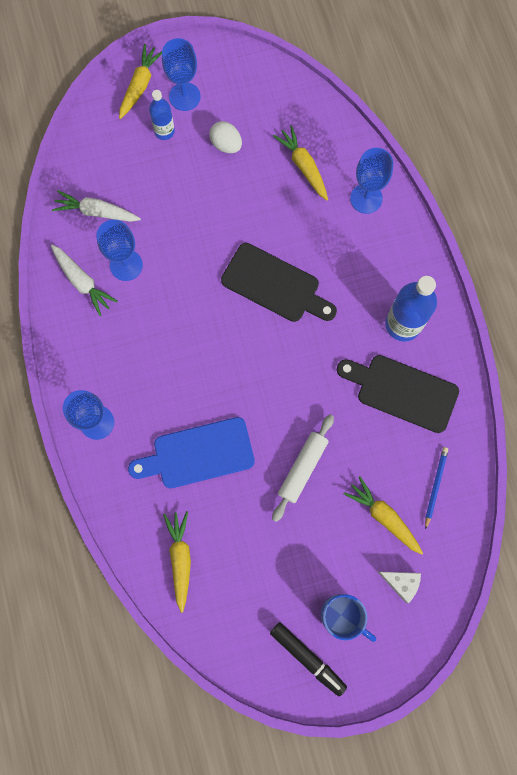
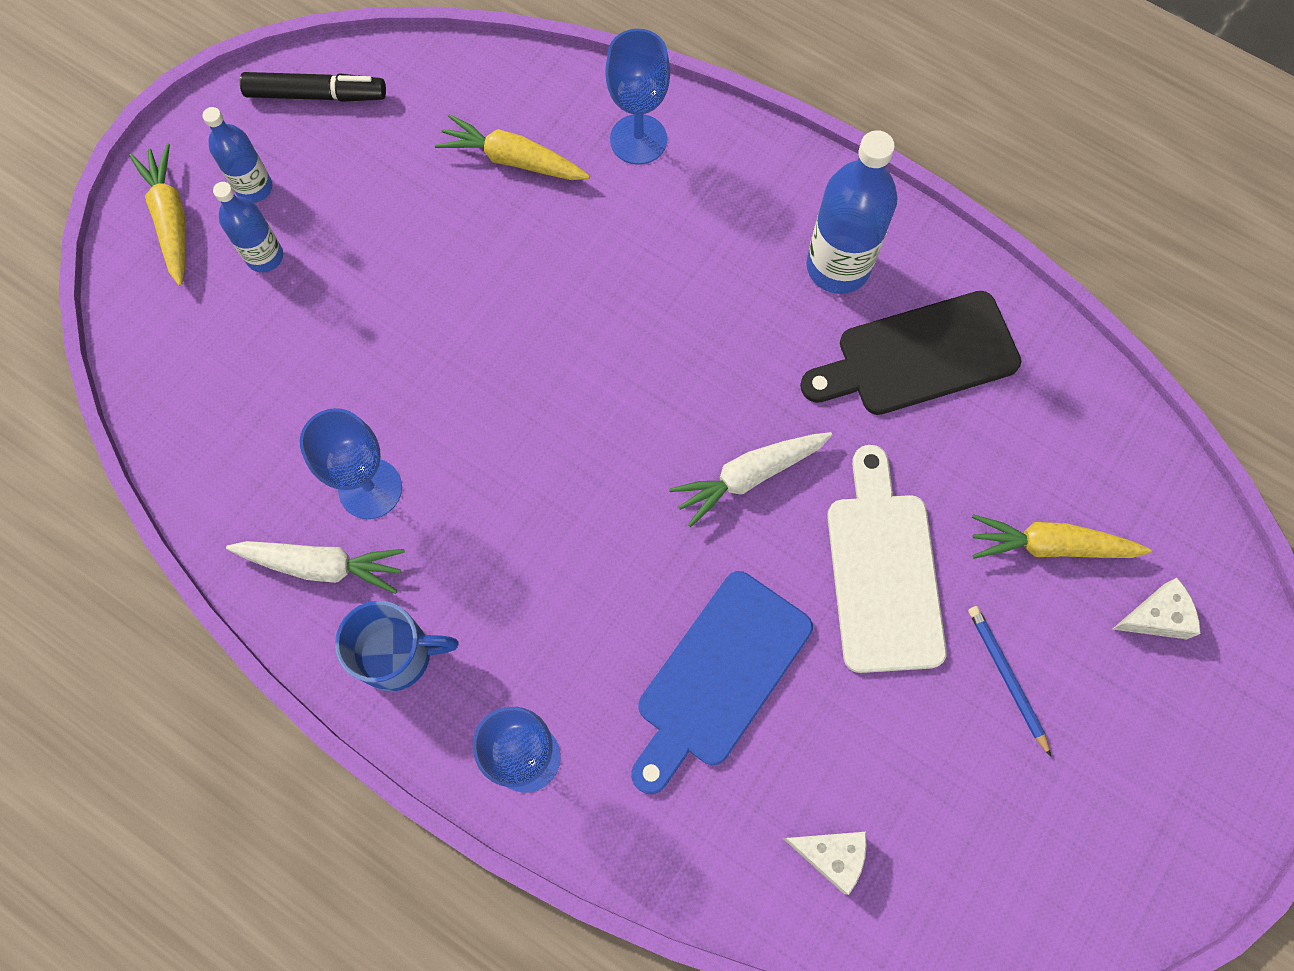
camera: 40 degrees left, 5 degrees down
white carrot [52,190,141,222] -> white carrot moved to [669,432,832,527]
blue goblet [162,38,200,111] -> blue bottle [203,107,272,203]
yellow carrot [163,511,191,613] -> white cheese [782,832,867,895]
white egg [209,121,242,153] -> none
black cutting board [221,243,337,322] -> none
black marker [270,622,347,696] -> black marker moved to [240,72,386,102]
white rolling pin [272,414,334,522] -> white cutting board [827,445,947,673]
blue mug [321,594,376,642] -> blue mug moved to [335,601,458,691]
blue pencil [425,447,448,530] -> blue pencil moved to [968,606,1051,757]

